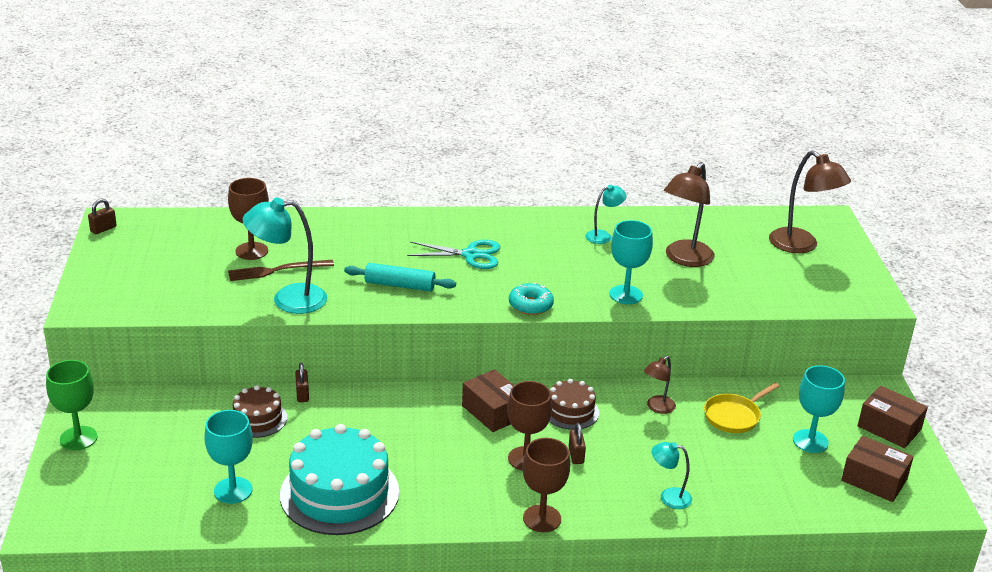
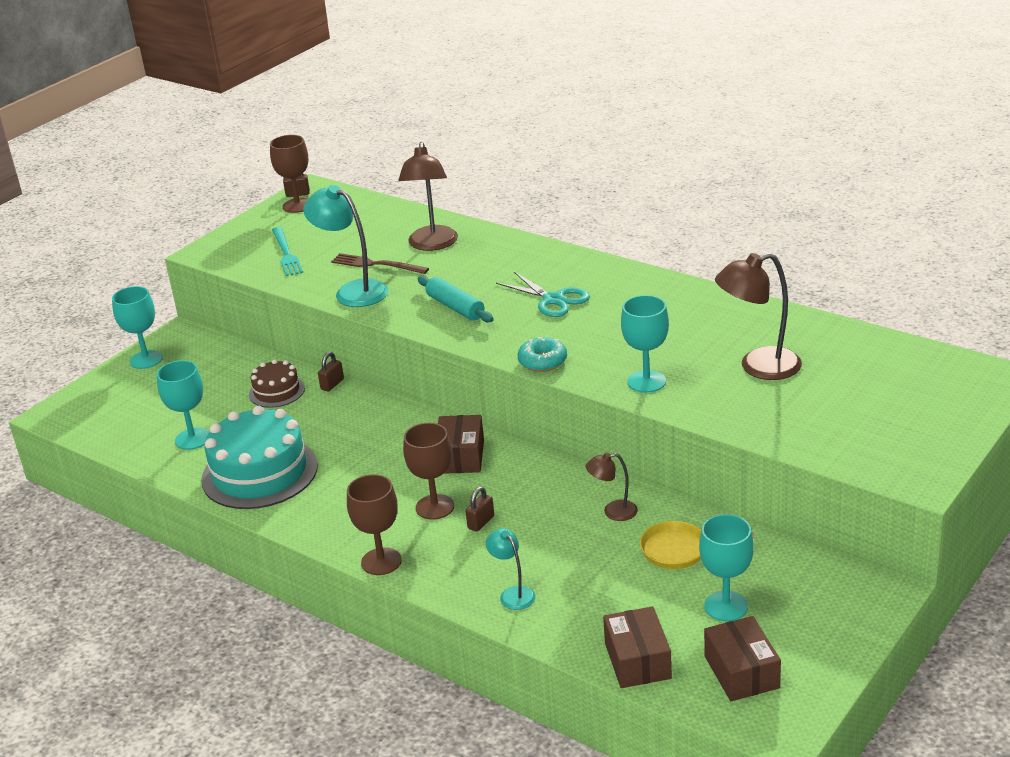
camera: 45 degrees right, 0 degrees up
green goblet [46,360,98,450] -> turquoise goblet [112,286,163,369]
brown goblet [228,178,269,260] -> brown goblet moved to [270,135,308,213]
brown cake [549,379,599,430] -> none
turquoise lamp [585,185,627,244] -> none
brown lamp [769,151,851,253] -> brown lamp moved to [398,142,458,251]
brown box [858,386,928,448] -> brown box moved to [603,606,672,688]
none -> turquoise fork [272,227,303,276]

